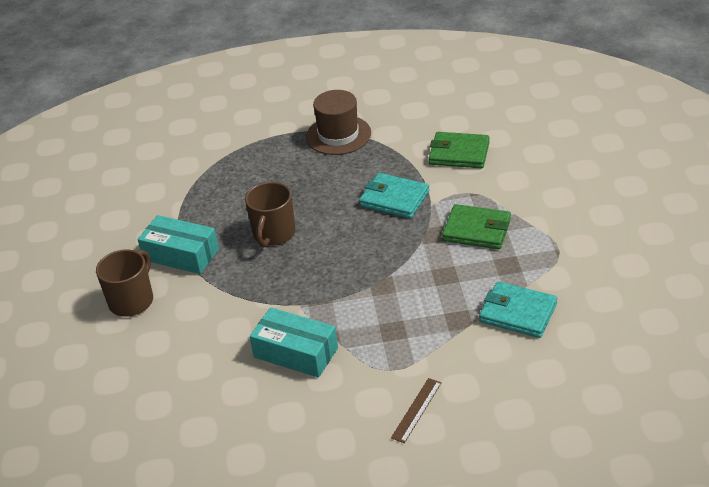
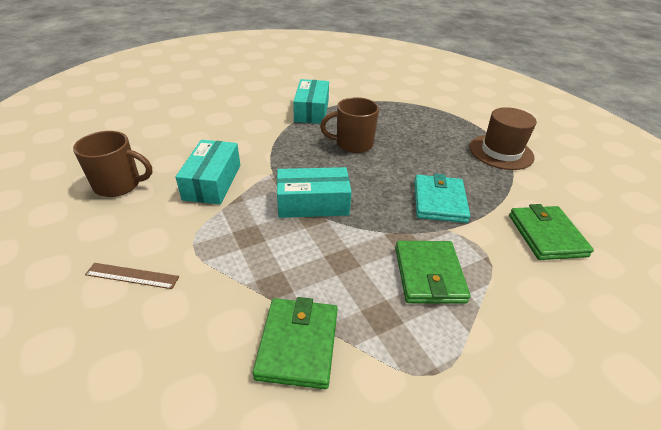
camera: 65 degrees right, 0 degrees up
brown mug [96,249,153,317] -> brown mug moved to [73,131,152,197]
turquoise wallet [479,282,557,338] -> green wallet [253,297,338,389]
none -> turquoise box [277,167,352,218]

